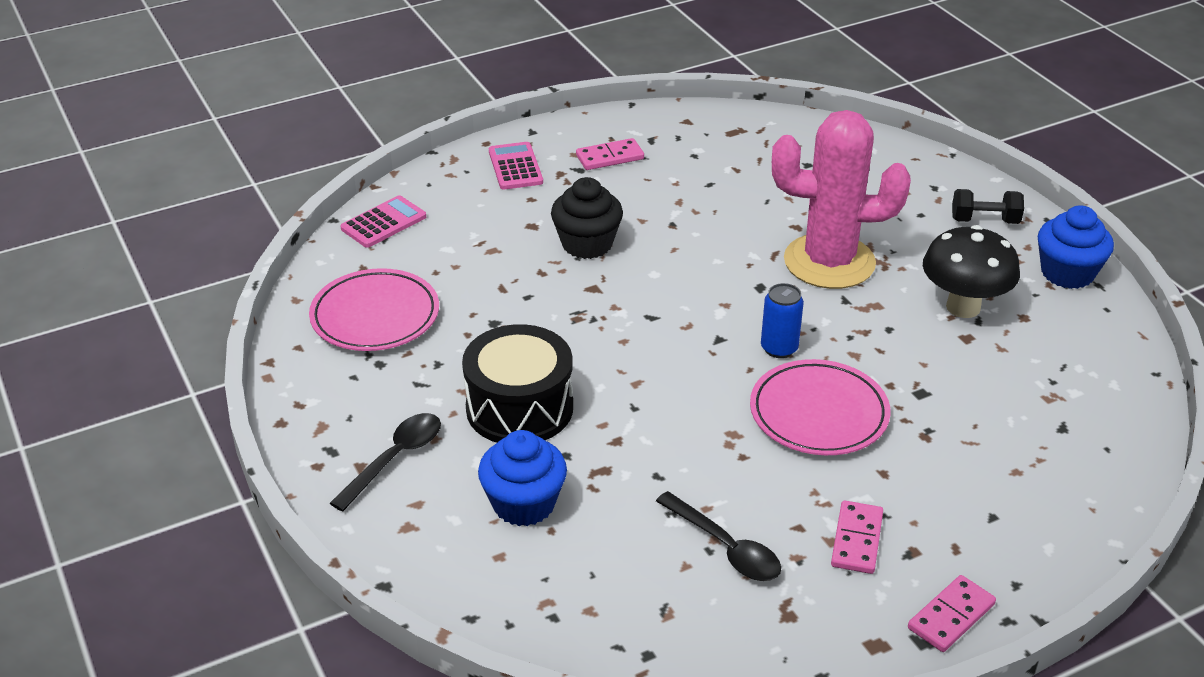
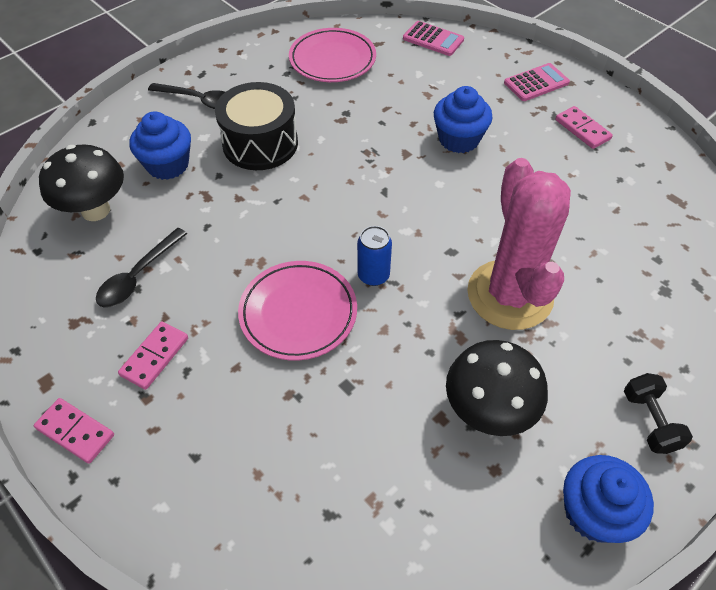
camera: 75 degrees right, 15 degrees up
black cupcake [551,177,623,259] -> blue cupcake [434,86,492,153]
pink domino [831,500,883,574] -> pink domino turned 60 degrees counterclockwise [118,321,188,390]
none -> black mushroom [39,145,124,221]

